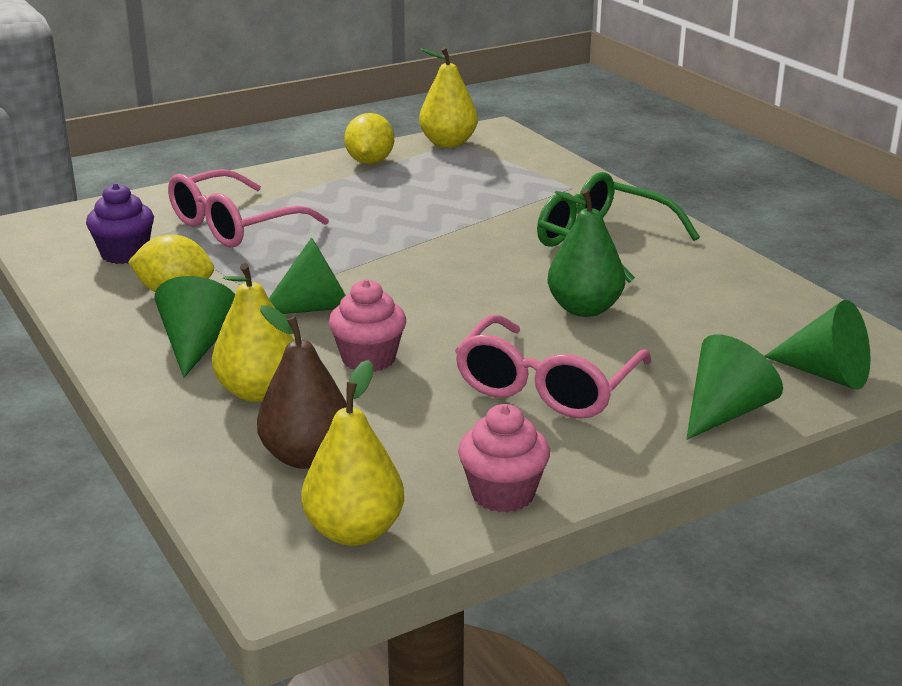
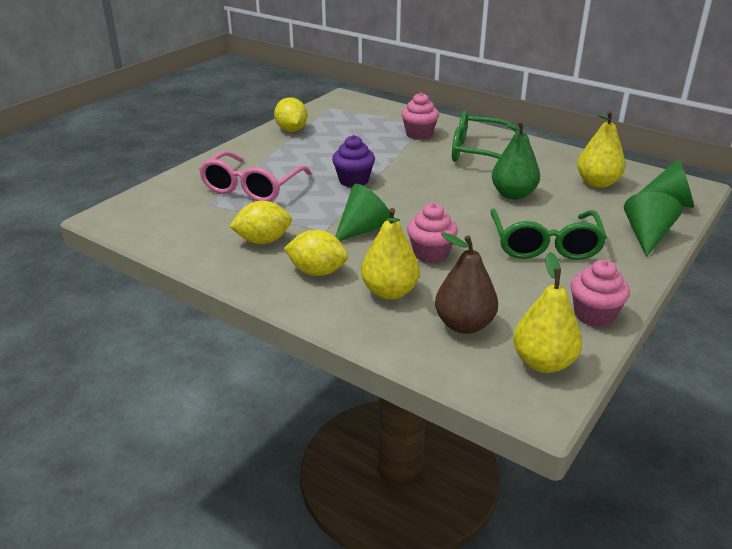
camera: 25 degrees left, 5 degrees up
purple cupcake [86,183,154,264] -> purple cupcake moved to [332,135,375,187]
green cone [155,276,235,378] -> yellow lemon [284,230,348,276]
yellow pear [419,47,478,148] -> yellow pear moved to [577,111,626,188]
pink glasses [455,315,652,419] -> green glasses [491,209,607,260]
none -> pink cupcake [401,93,439,140]

